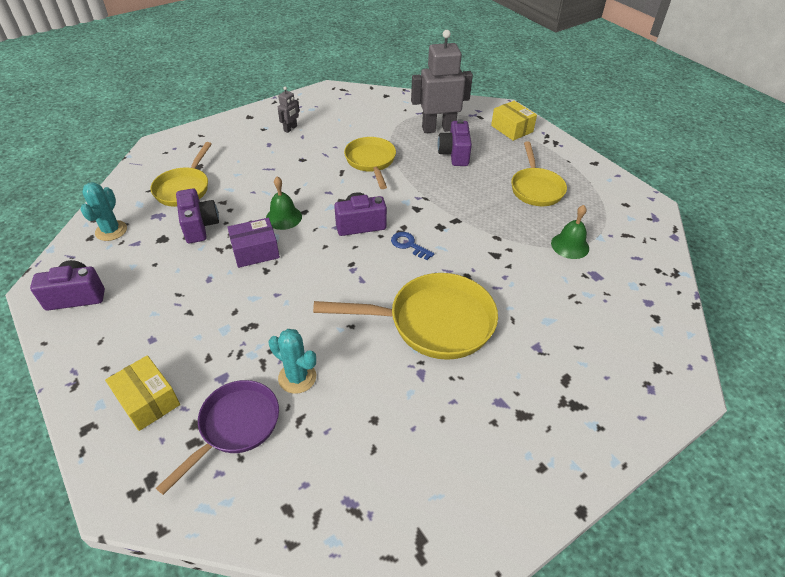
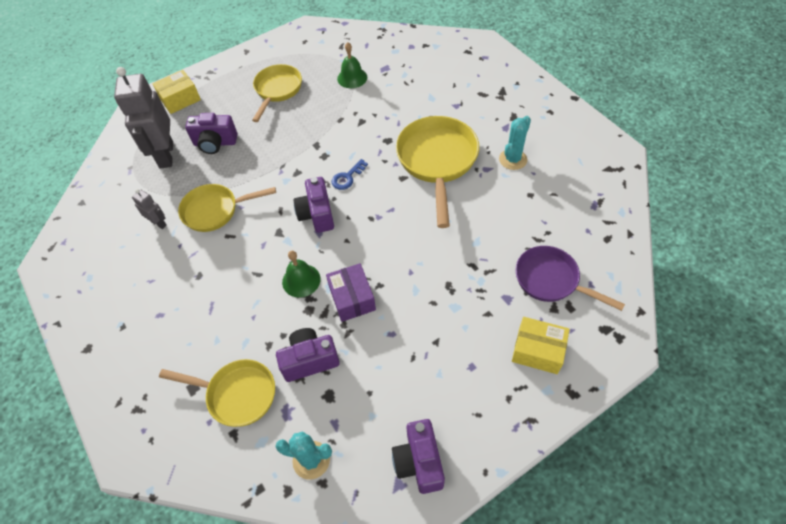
camera: 85 degrees left, 10 degrees up
yellow box [105,355,180,431] -> yellow box turned 60 degrees clockwise [512,317,570,374]
turquoise cactus [269,329,316,394] -> turquoise cactus moved to [499,116,531,170]
grey robot [278,87,300,133] -> grey robot moved to [132,189,167,229]
yellow pan [511,141,567,206] -> yellow pan turned 75 degrees counterclockwise [252,64,302,122]

